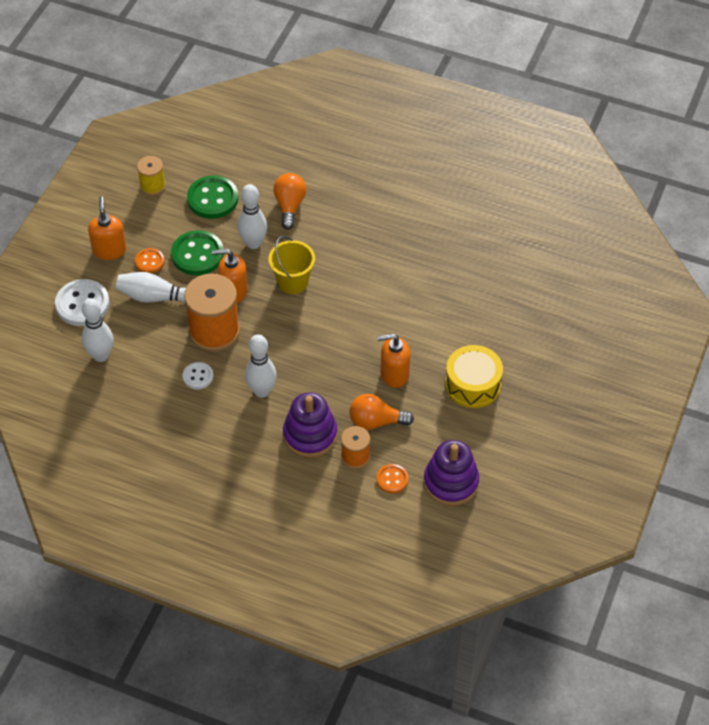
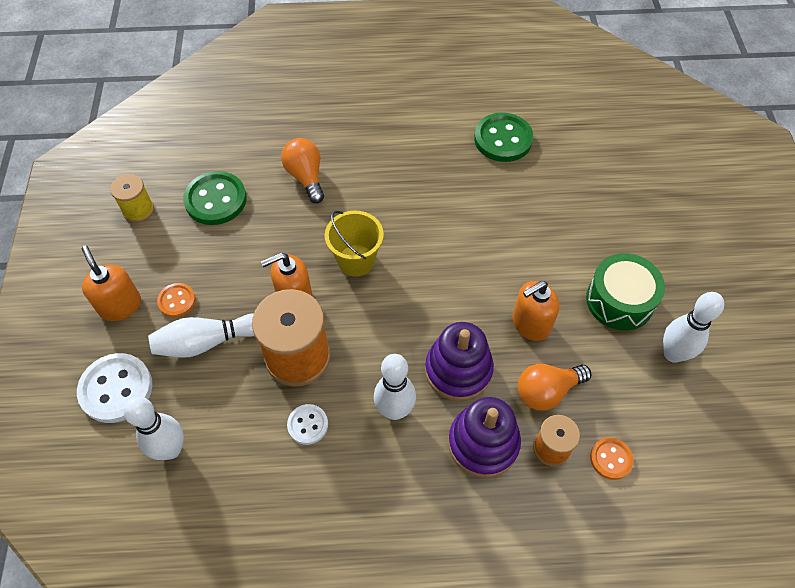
camera: 25 degrees left, 5 degrees up
green button [171,230,224,276] -> green button moved to [474,113,533,162]
white bowling pin [238,184,267,249] -> white bowling pin moved to [663,292,724,363]
purple stacking toy [424,440,479,506] -> purple stacking toy moved to [425,322,494,401]
yellow drum [445,345,503,408] -> green drum [586,253,665,330]

